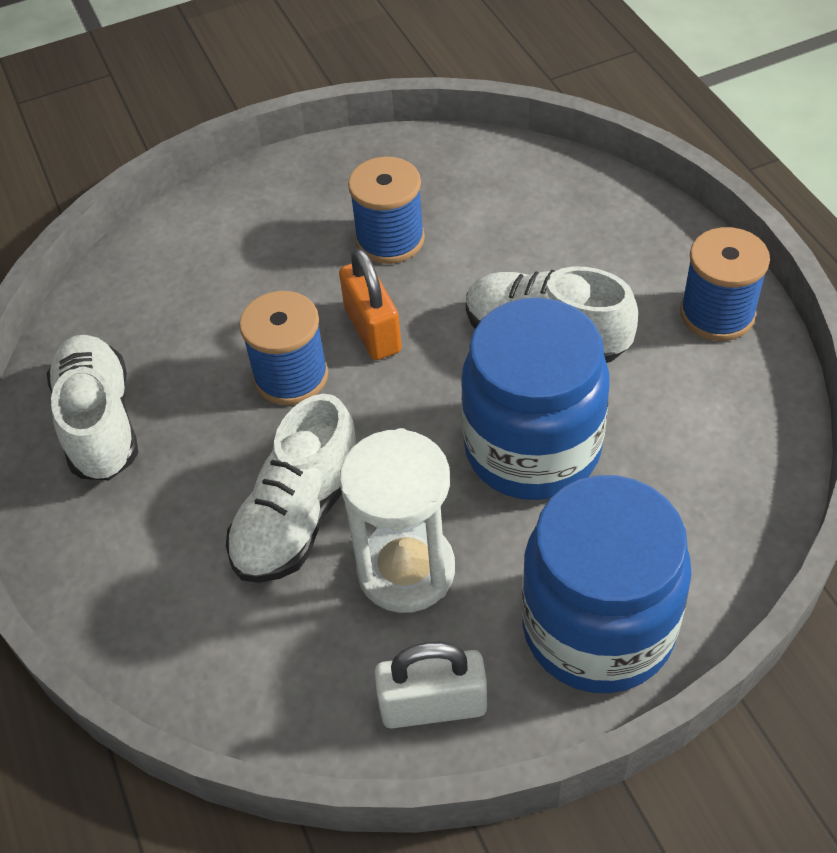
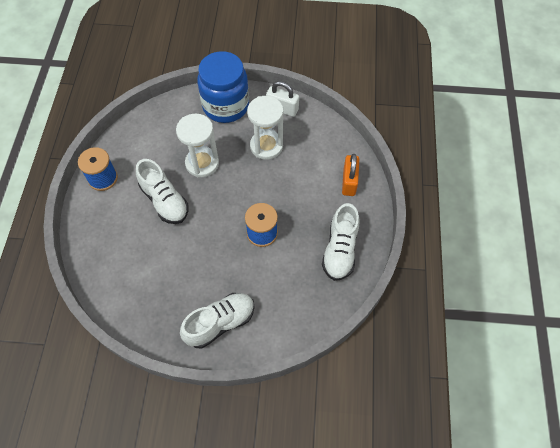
camera: 155 degrees left, 10 degrees up
white shoe [226,394,356,583] -> white shoe moved to [180,293,255,349]
orange padlock [339,248,402,360] -> orange padlock moved to [342,154,359,196]
blue spool [348,156,425,264] -> none
blue jar [461,298,610,500] -> white hourglass [176,114,219,178]

